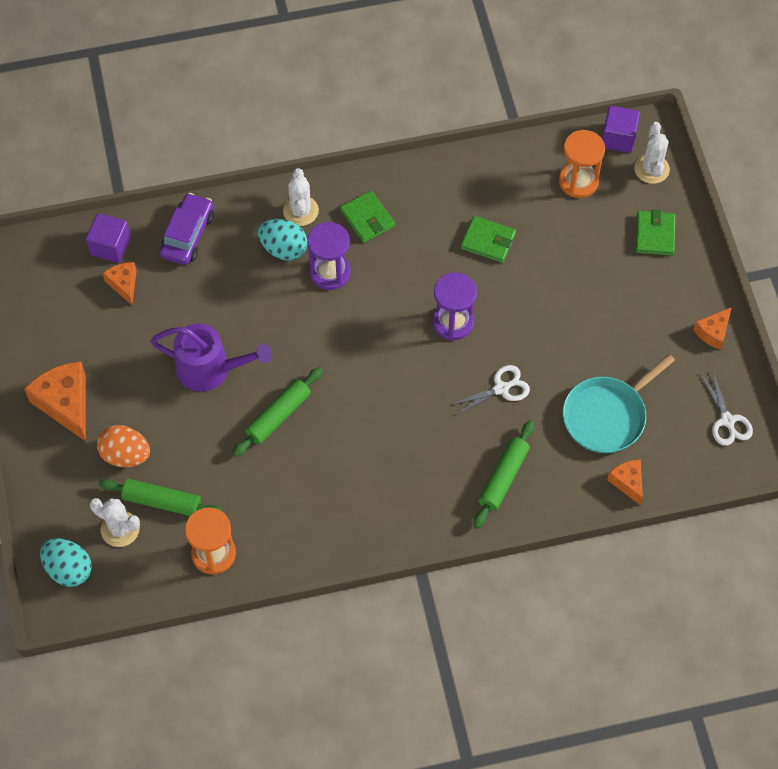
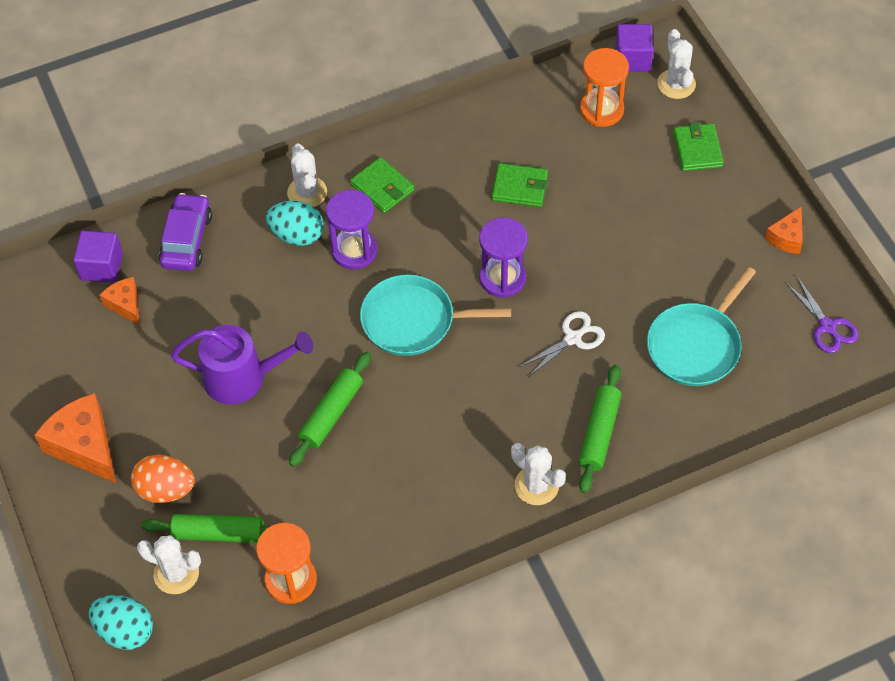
camera: 10 degrees left, 5 degrees down
orange cheese [607,460,643,506] -> none
white scissors [701,370,753,446] -> purple scissors [785,277,859,353]
none -> turquoise pan [360,274,511,356]
none -> white cactus [511,443,566,505]

